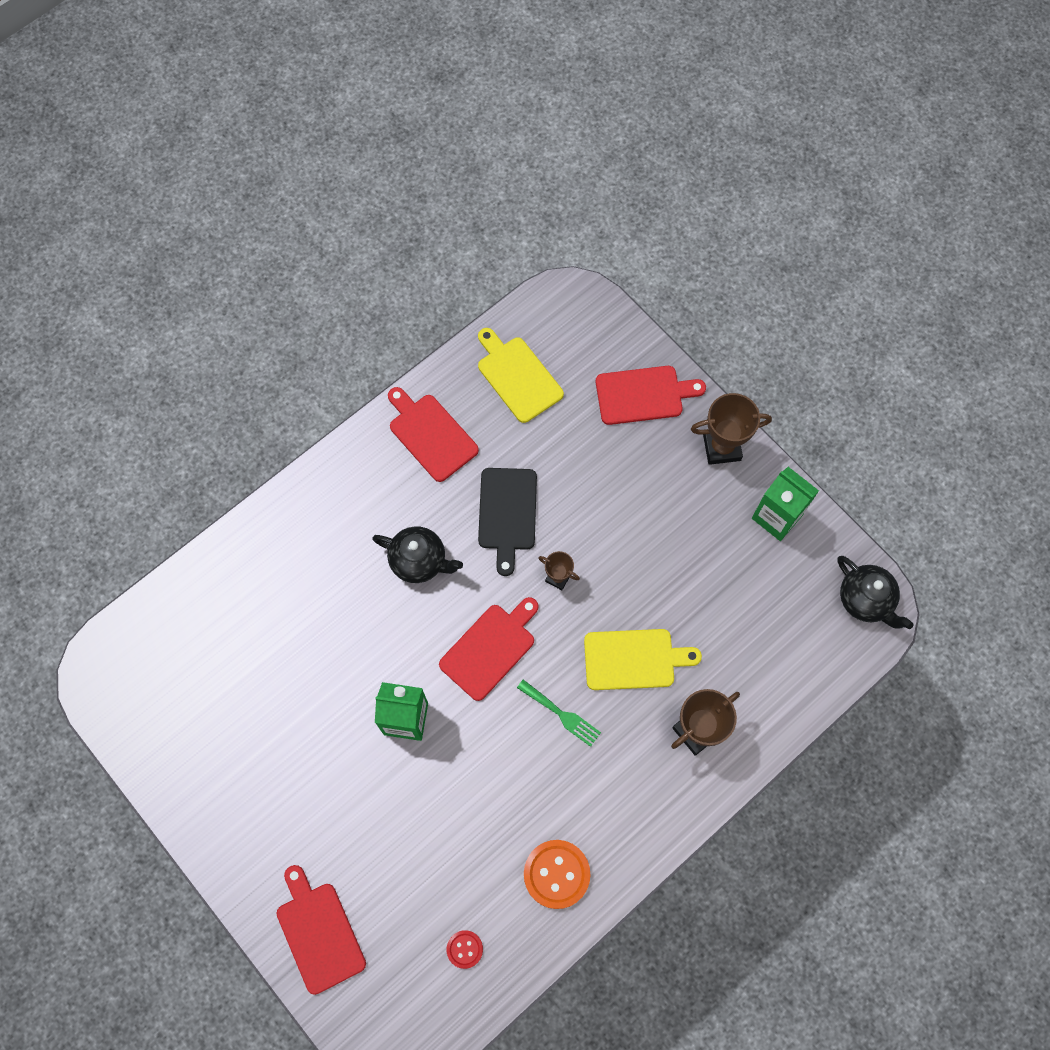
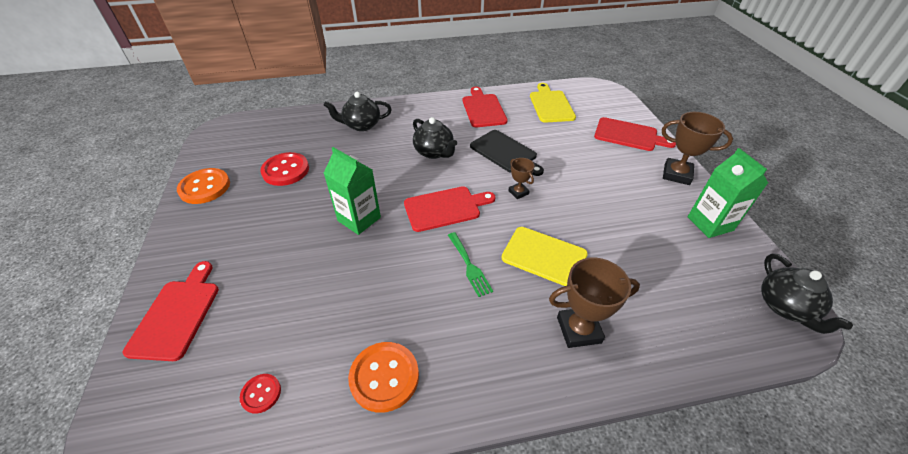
camera: 30 degrees right, 25 degrees down
black cutting board [478,468,537,576] -> black cutting board turned 75 degrees counterclockwise [470,130,544,176]
none -> orange button [177,168,230,204]
none -> red button [261,152,309,186]
none -> black teapot [324,92,392,131]

